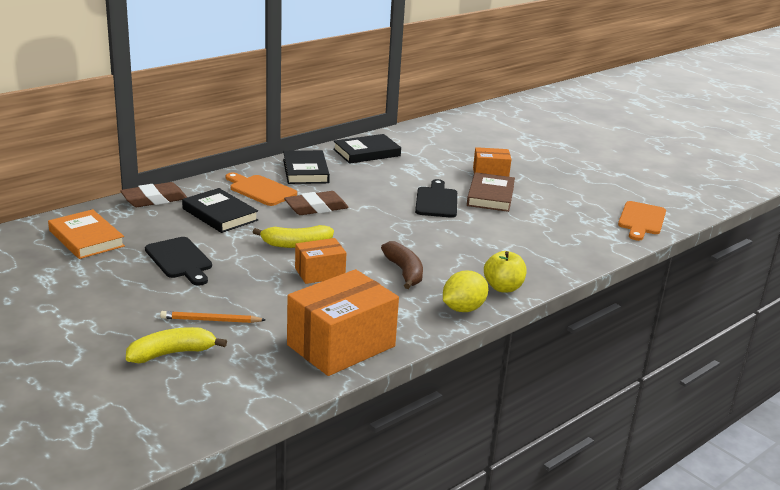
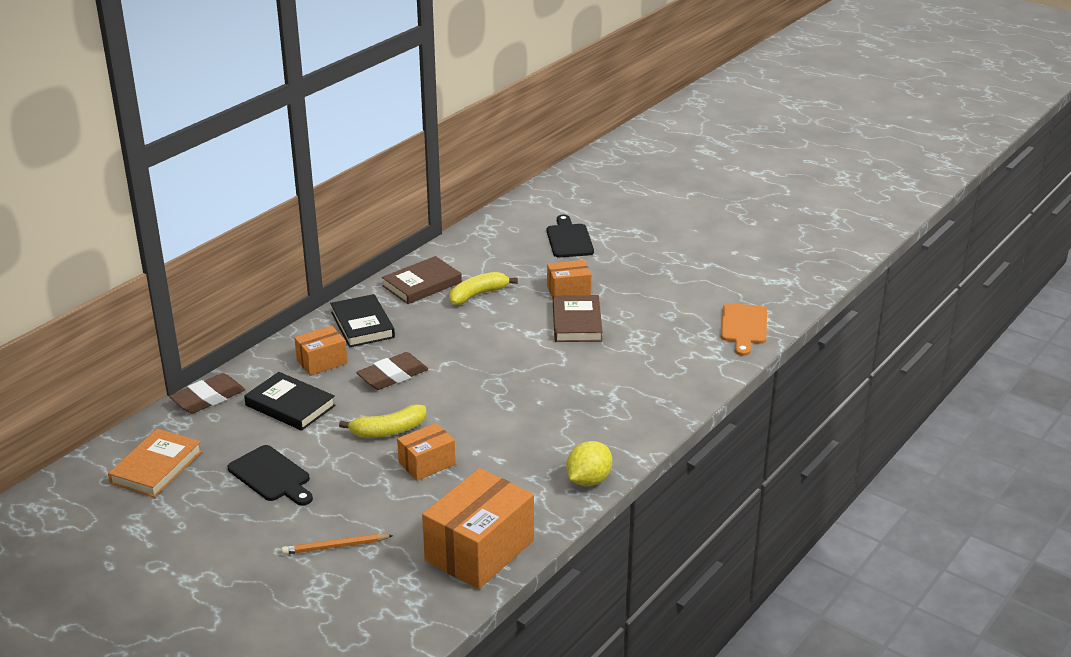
camera: 10 degrees left, 5 degrees up
orange book [48,209,125,259] -> orange book turned 75 degrees clockwise [108,429,202,498]
yellow banana [126,327,227,363] -> yellow banana moved to [449,272,518,305]
orange cutting board [226,172,297,206] -> orange box [294,326,347,376]
black book [333,134,401,164] -> brown book [382,256,462,304]
brown banana [381,241,423,289] -> none
black cutting board [415,179,457,218] -> black cutting board moved to [547,215,594,257]
yellow apple [484,251,527,292] -> none

